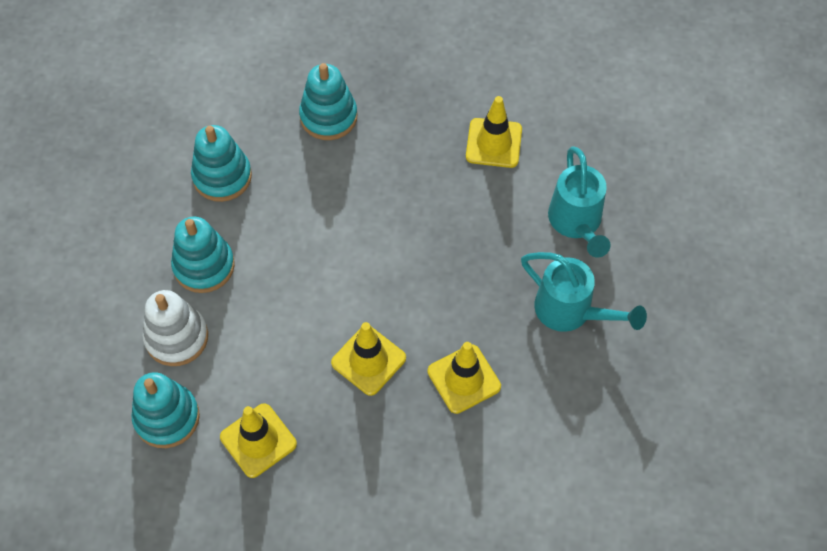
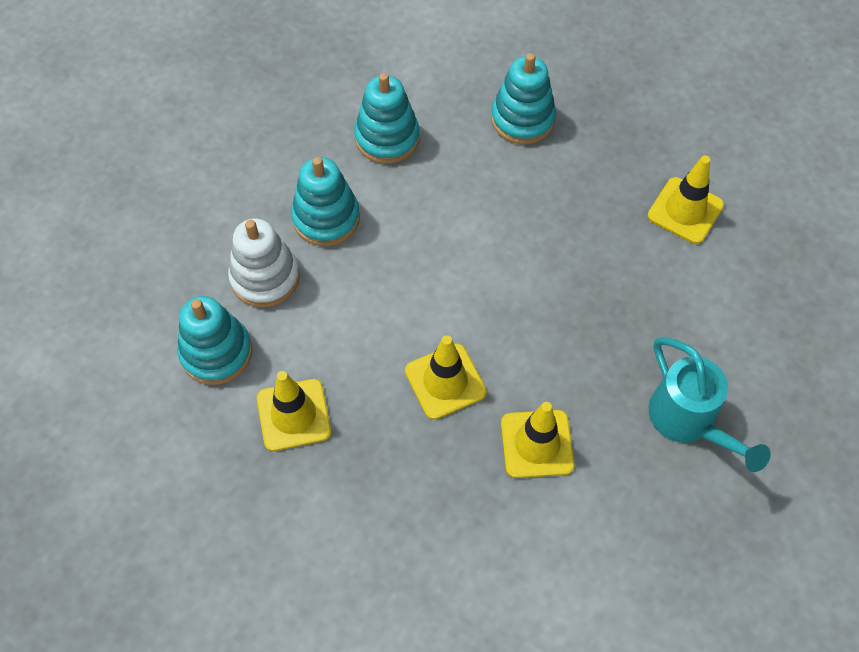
camera: 25 degrees right, 0 degrees up
turquoise watering can [548,146,611,258] -> none

